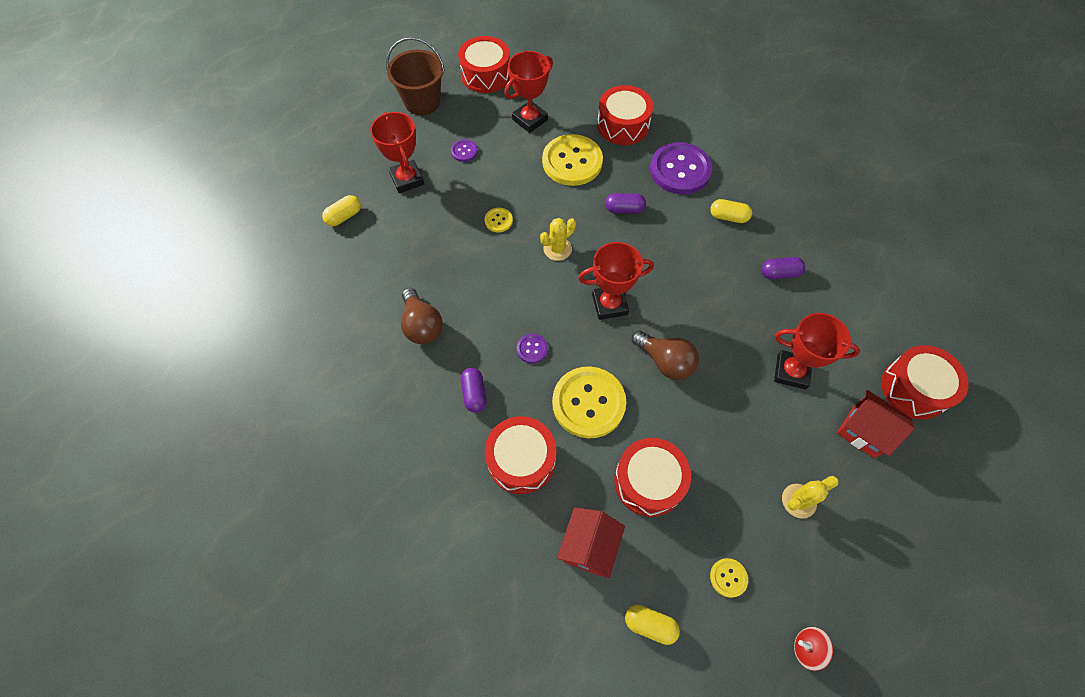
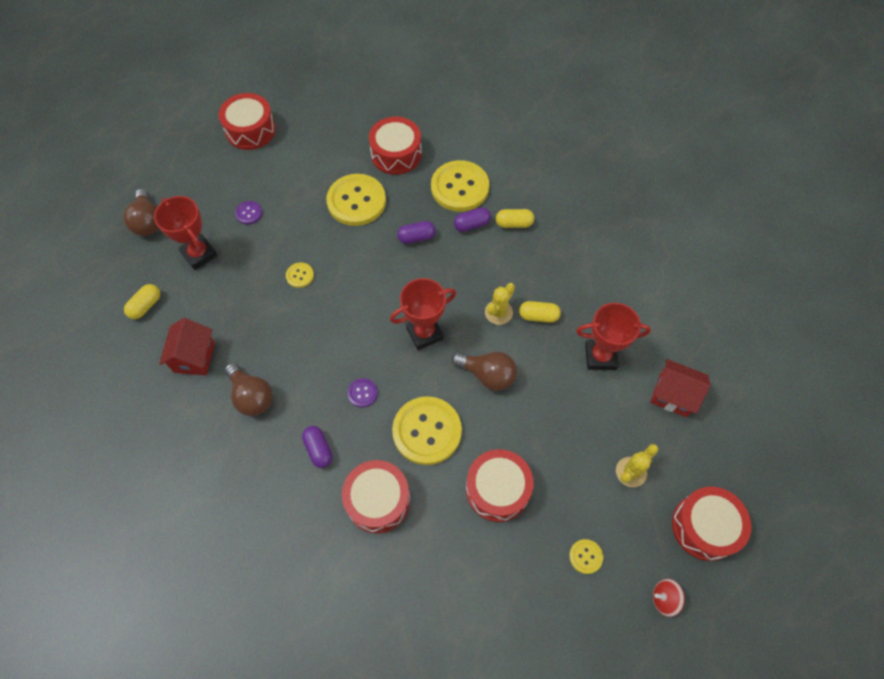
camera: 15 degrees left, 0 degrees up
brown bucket [386,37,445,115] -> none
red trophy [504,51,553,133] -> none
yellow cactus [540,218,576,261] -> yellow cactus moved to [485,283,515,325]
red house [557,507,625,578] -> red house moved to [159,318,215,375]
yellow capsule [625,605,680,645] -> yellow capsule moved to [519,301,561,323]
purple button [650,142,712,194] -> yellow button [431,160,489,212]
purple capsule [761,257,805,279] -> purple capsule moved to [454,207,491,232]
red drum [881,345,968,420] -> red drum moved to [672,487,751,561]
none -> brown light bulb [124,189,159,236]

